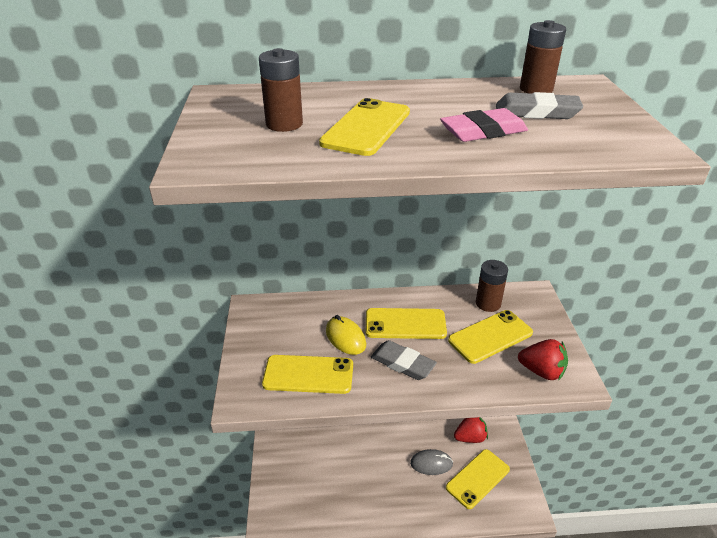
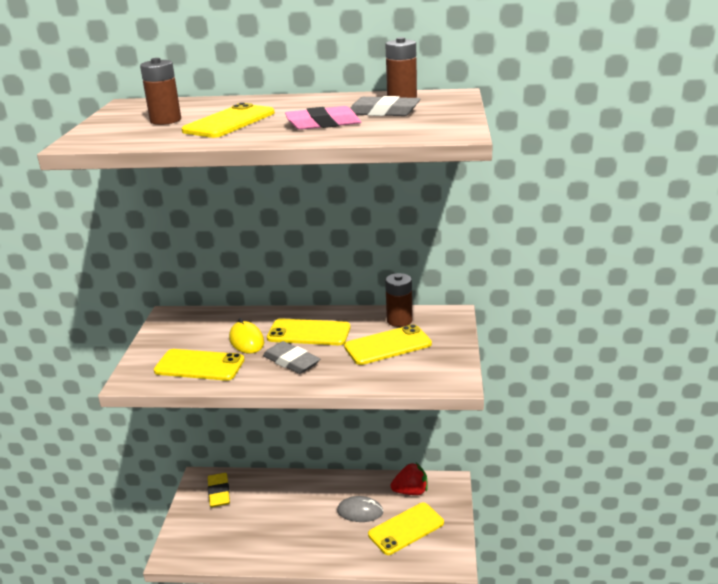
camera: 10 degrees right, 10 degrees down
red strawberry [518,339,568,381] -> none
none -> yellow eraser [208,473,230,507]

